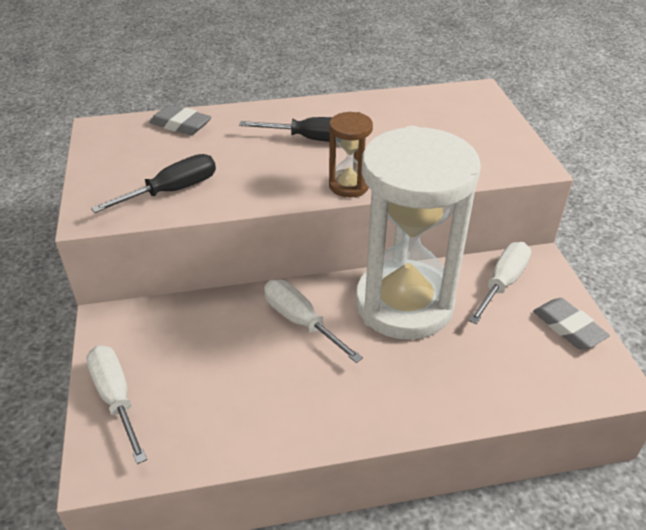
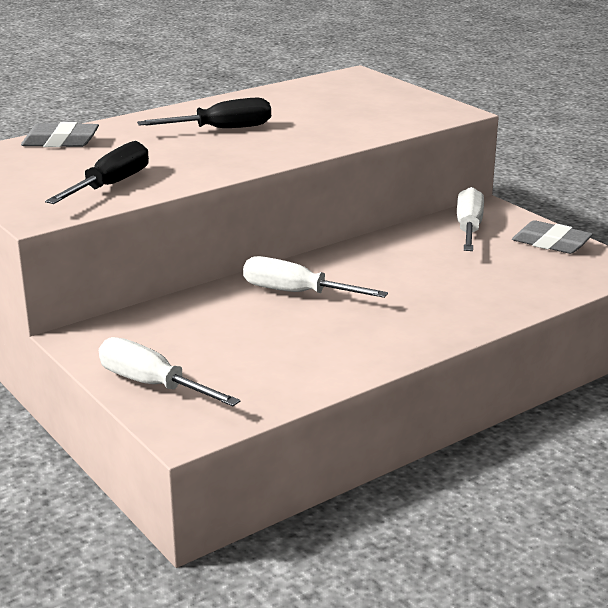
camera: 25 degrees left, 15 degrees down
brown hourglass [329,112,373,197] -> none
white hourglass [356,126,481,340] -> none

